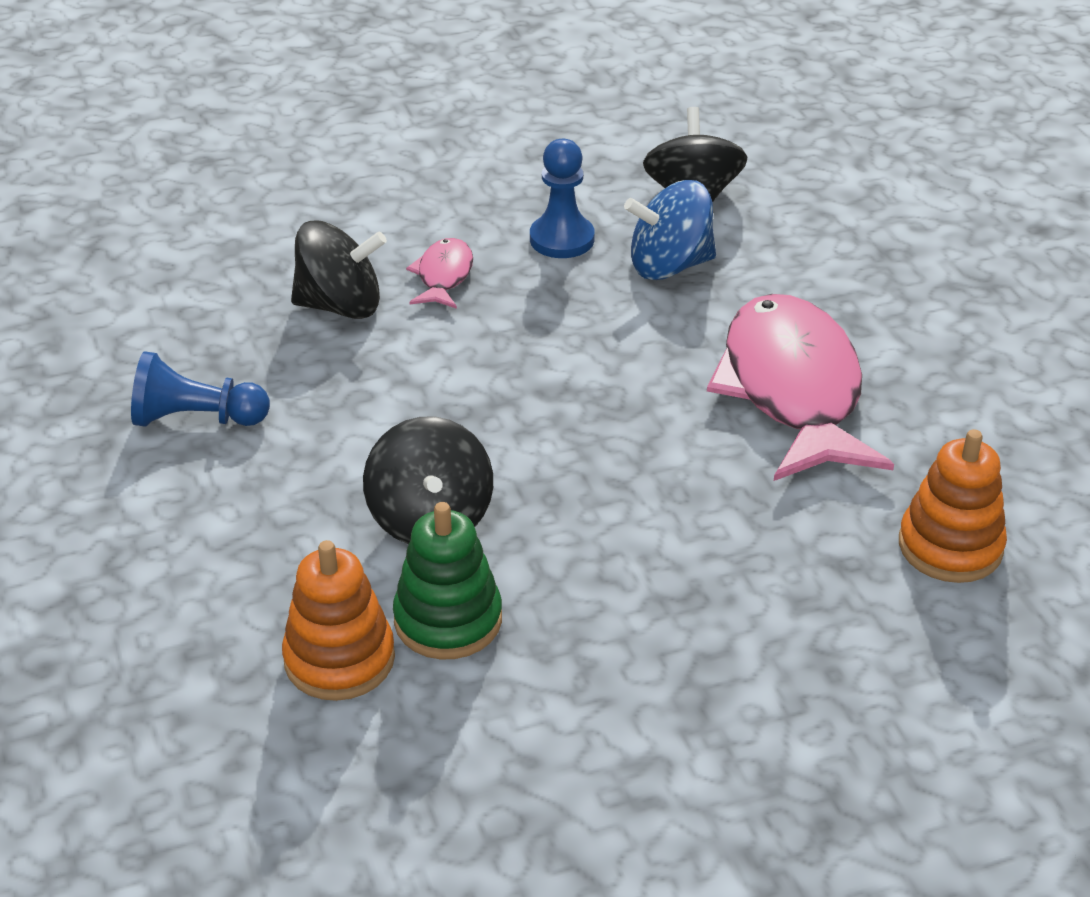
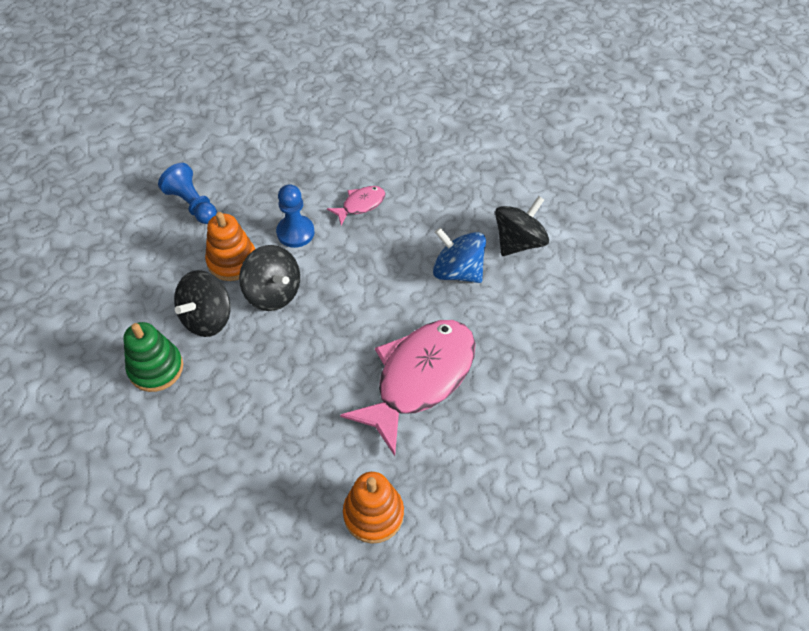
camera: 45 degrees right, 15 degrees up
orange stacking toy [282,540,395,701] -> orange stacking toy moved to [205,212,255,281]
black spinning top [291,220,387,319] -> black spinning top moved to [239,245,300,311]
blue pawn [530,139,595,258] -> blue pawn moved to [276,184,314,248]

